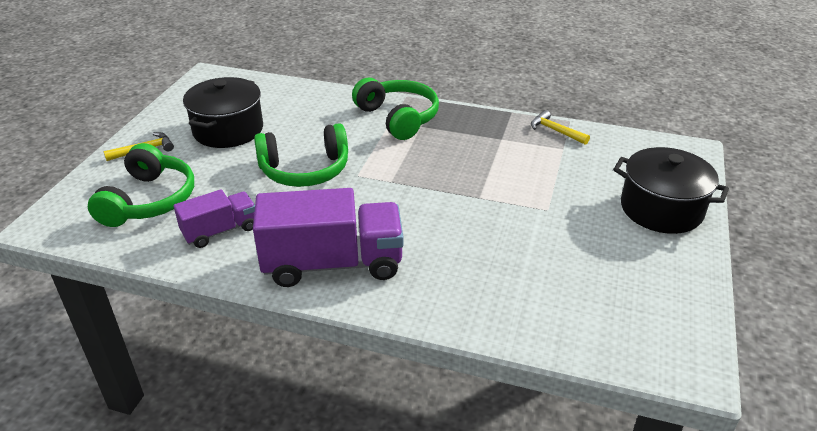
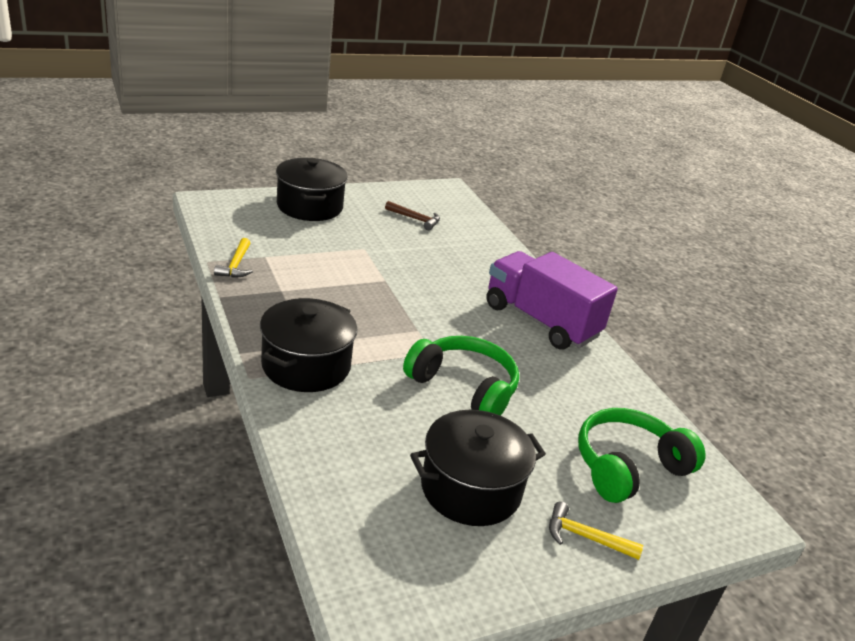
camera: 135 degrees left, 5 degrees down
purple truck [173,189,255,248] -> none
green headphones [352,78,439,140] -> black pot [260,298,357,392]
none -> brown hammer [385,201,440,230]

